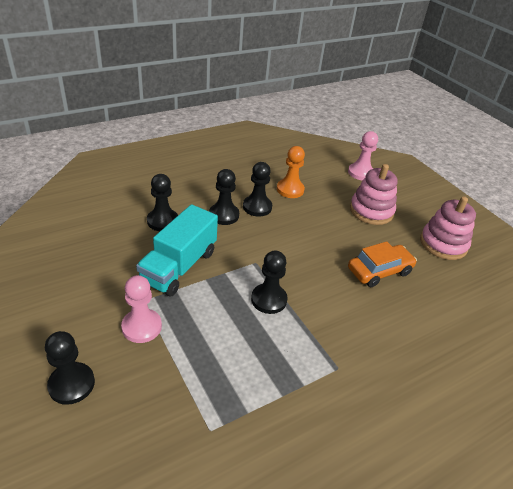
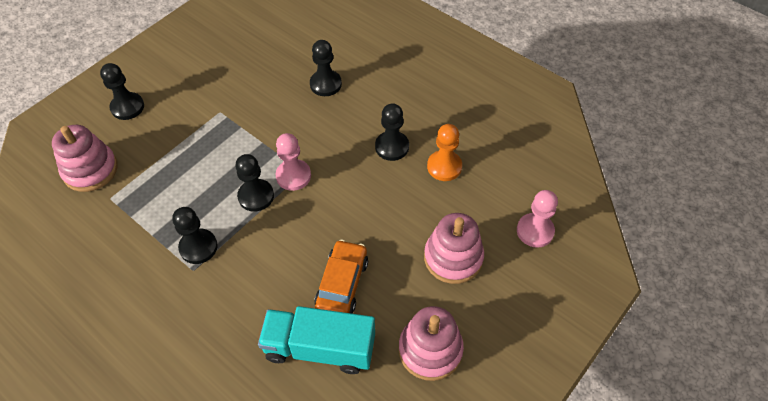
camera: 75 degrees right, 15 degrees up
pink pawn [121,275,162,343] -> pink pawn moved to [275,133,311,191]
turquoise truck [136,204,218,297] -> turquoise truck moved to [258,306,375,374]
black pawn [209,169,239,225] -> black pawn moved to [172,207,218,264]
orange car [348,241,417,287] -> orange car turned 120 degrees counterclockwise [314,239,368,314]
none -> pink stacking toy [52,125,118,192]

